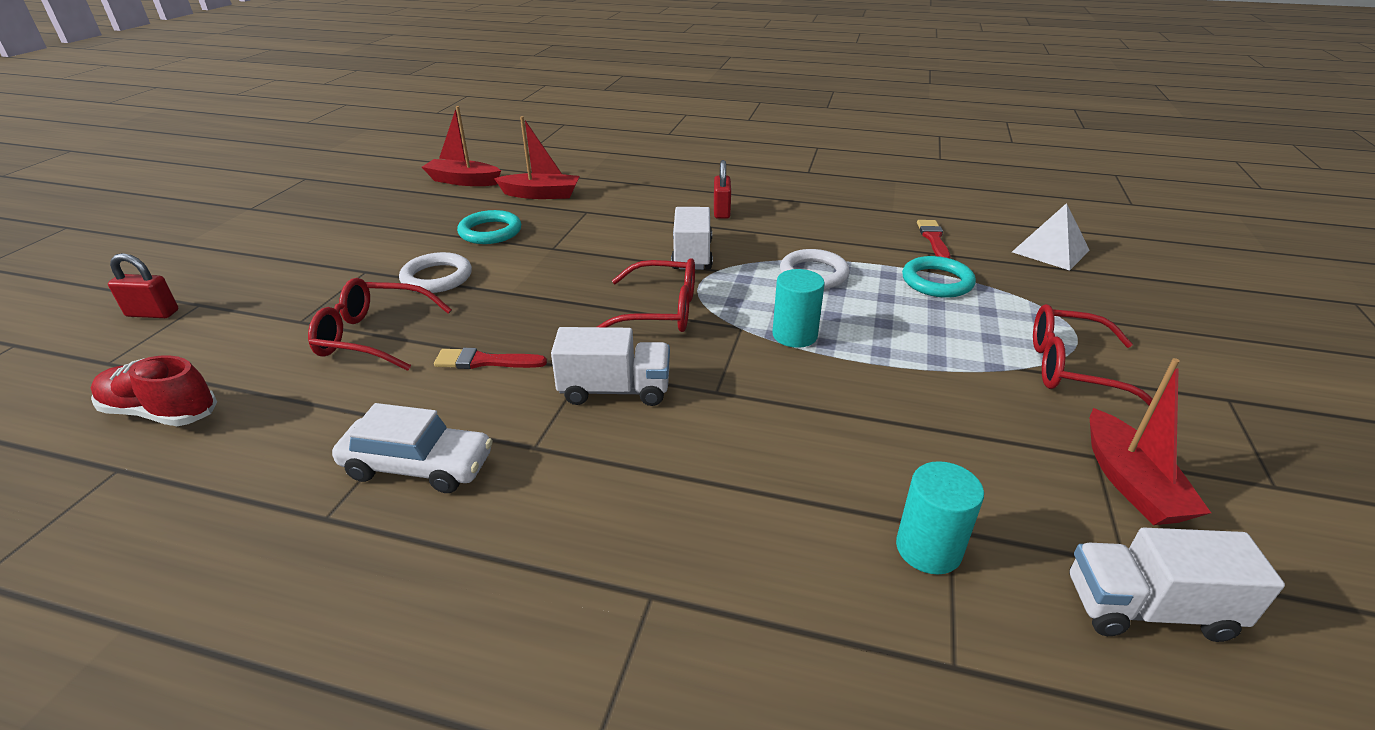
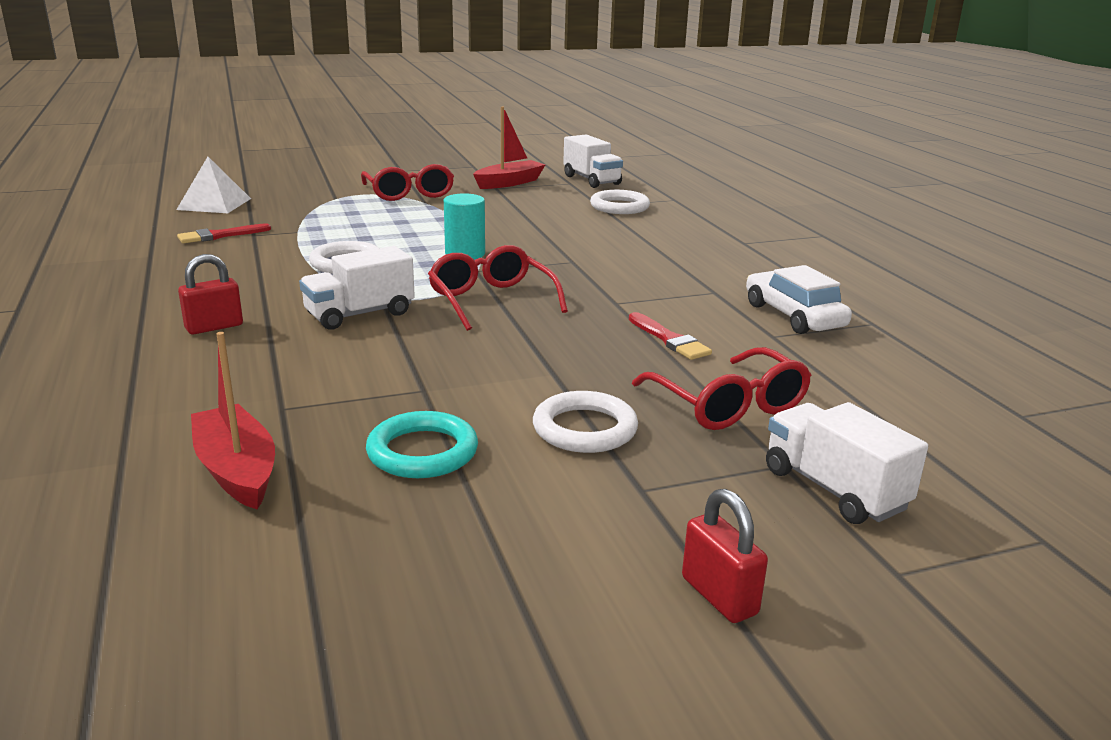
camera: 125 degrees left, 10 degrees down
red shoe [91,355,217,426] -> none
red padlock [108,253,178,318] -> red padlock moved to [682,489,768,623]
red boat [422,106,501,186] -> none
white truck [551,327,670,406] -> white truck moved to [766,402,928,524]
turquoise cylinder [896,461,984,575] -> white ring [590,190,650,214]
turquoise ring [902,256,976,298] -> none

